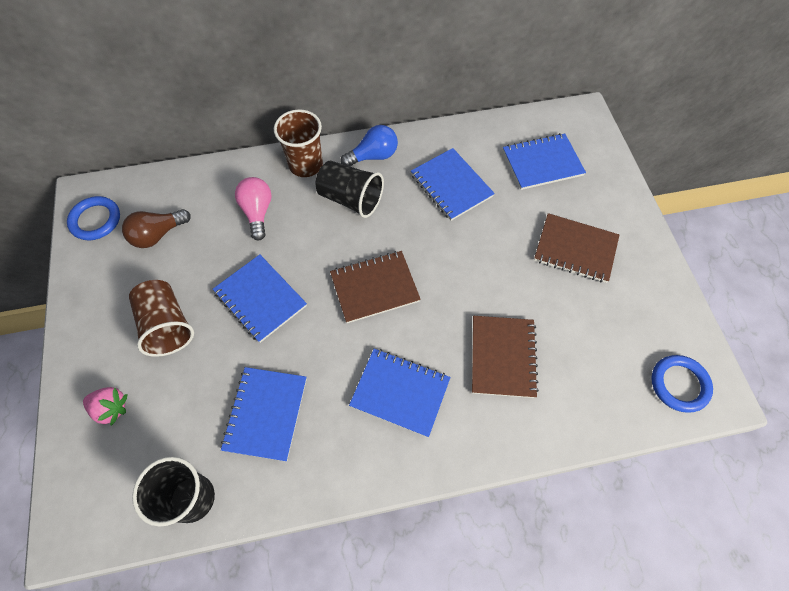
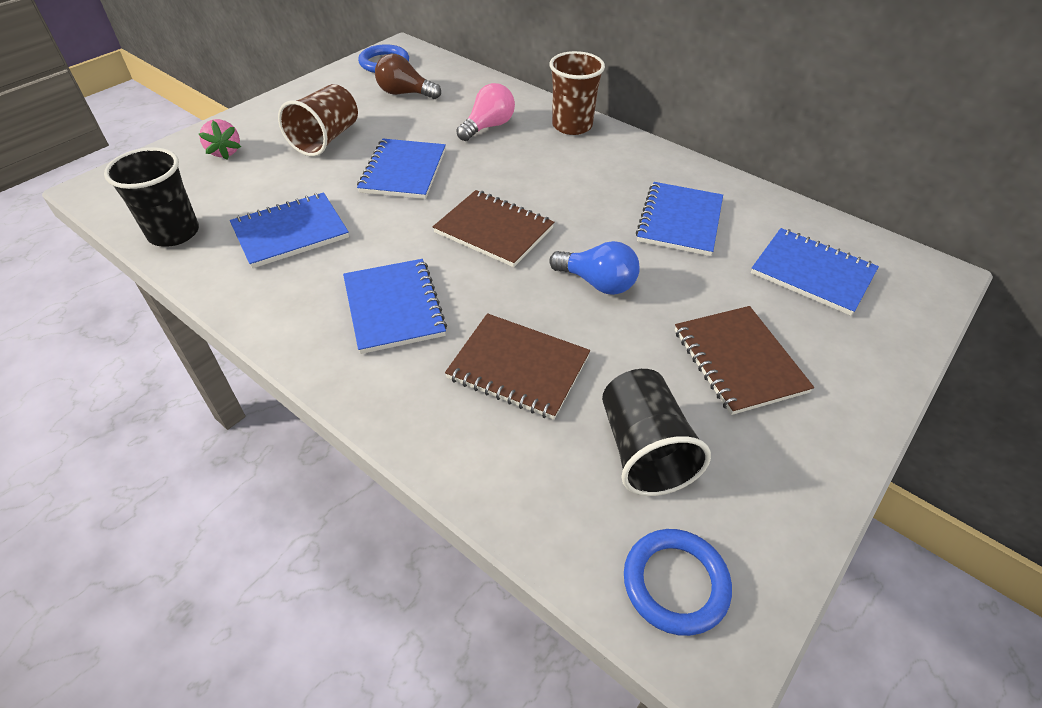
camera: 50 degrees right, 15 degrees down
black cup [315,161,384,218] -> black cup moved to [602,369,711,496]
blue light bulb [340,125,398,166] -> blue light bulb moved to [549,241,640,295]
brown notebook [472,316,539,398] -> brown notebook turned 60 degrees clockwise [445,313,590,420]

